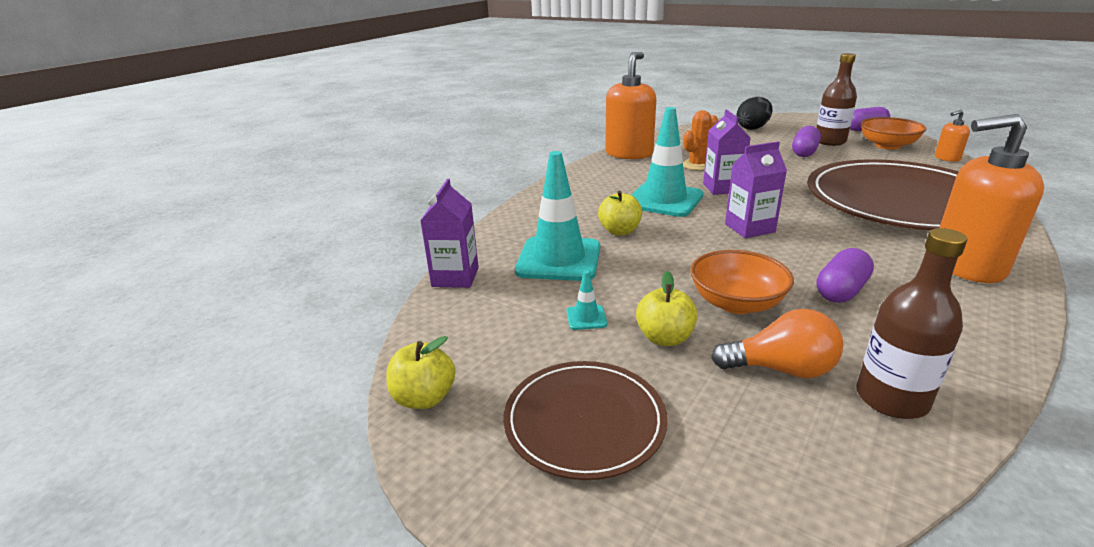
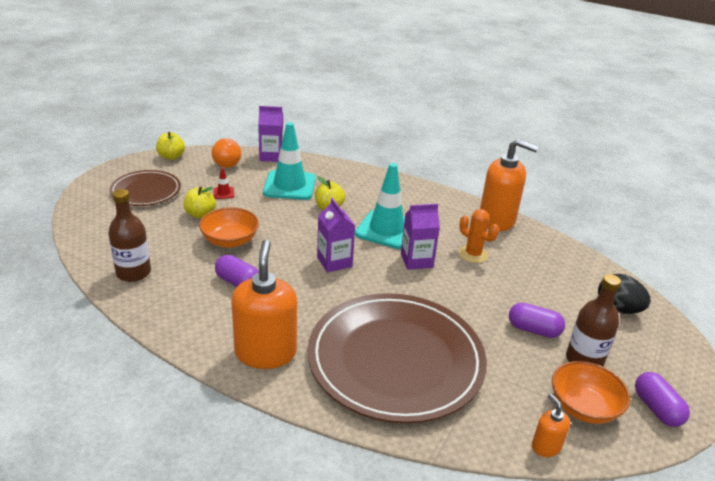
camera: 80 degrees right, 5 degrees up
turquoise traffic cone [566,271,607,330] -> red traffic cone [214,168,234,199]
orange light bulb [711,309,843,378] -> orange light bulb moved to [212,138,241,168]

